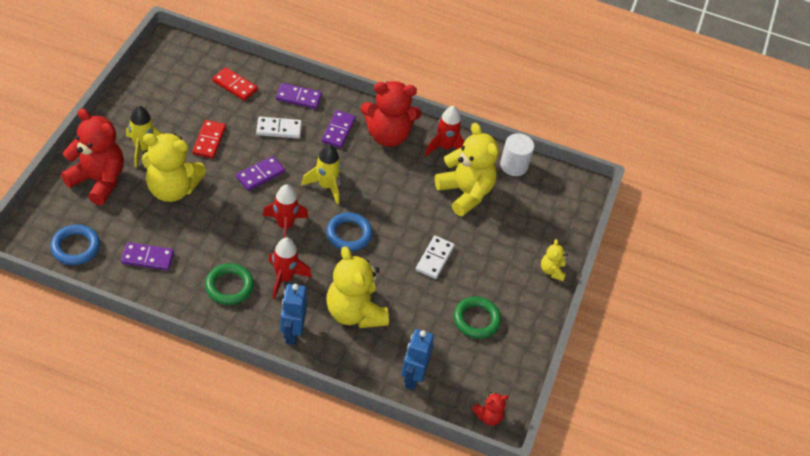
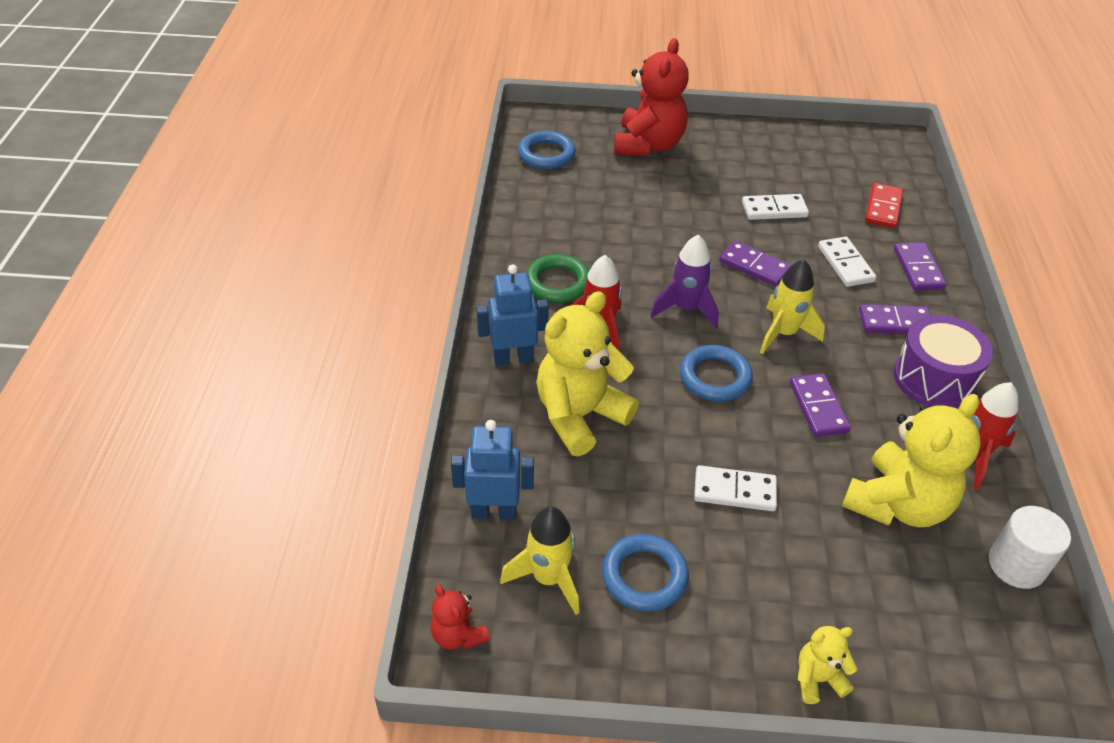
camera: 80 degrees right, 5 degrees down
purple domino [121,242,174,271] -> purple domino moved to [790,373,851,437]
yellow rocket [126,106,163,168] -> yellow rocket moved to [500,506,579,615]
yellow teddy bear [142,133,206,202] -> none
red domino [192,120,226,158] -> white domino [742,194,809,220]
red rocket [263,184,308,238] -> purple rocket [650,235,719,328]
red teddy bear [361,81,422,147] -> purple drum [894,315,993,408]
green ring [454,296,501,339] -> blue ring [602,534,689,612]

